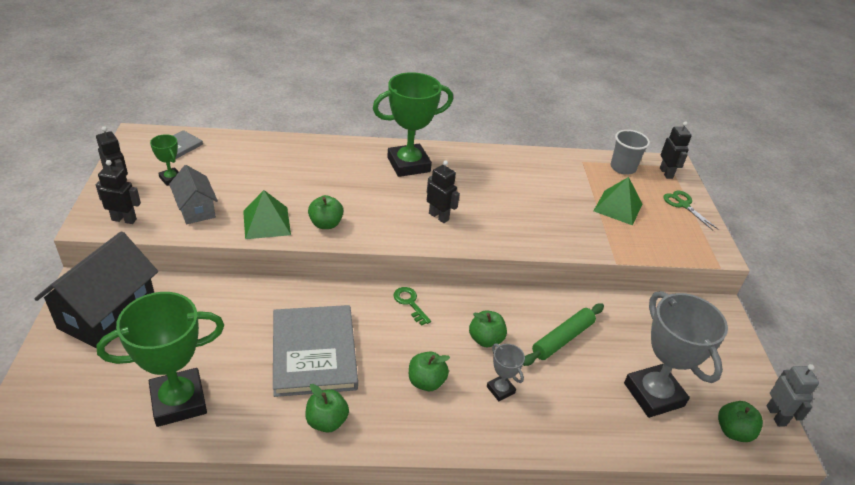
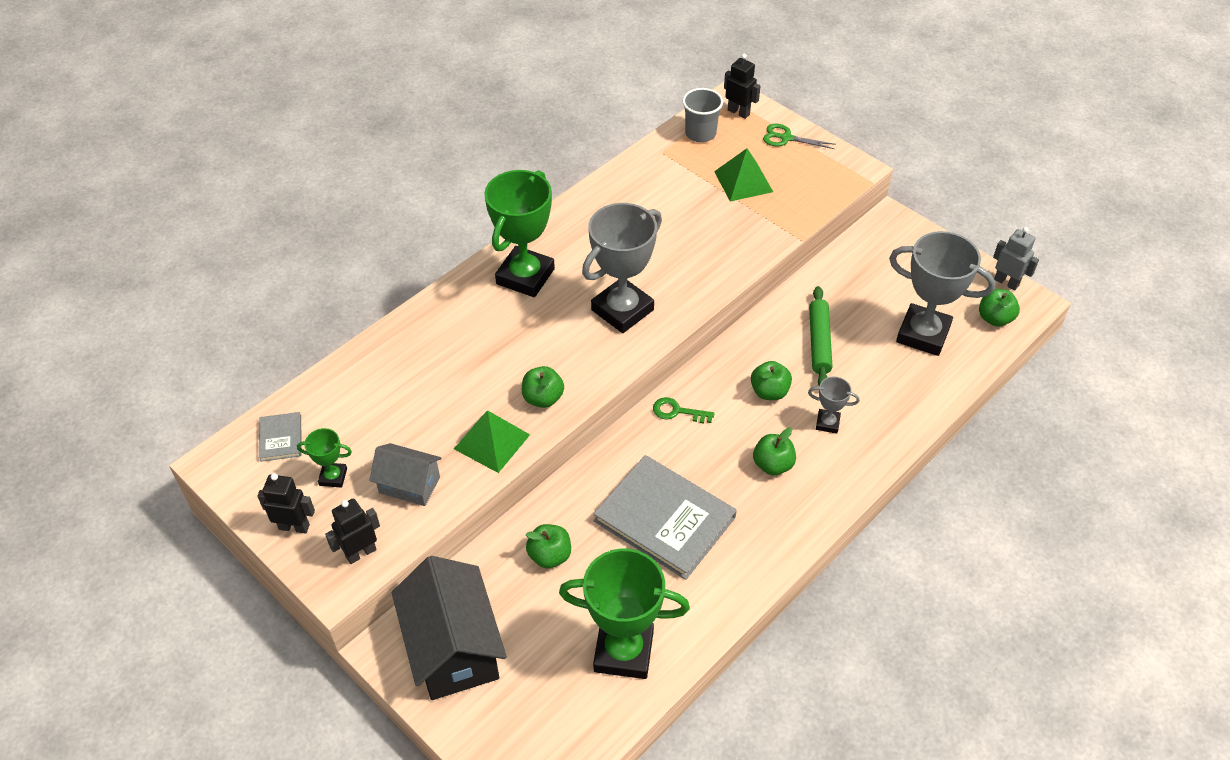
camera: 40 degrees left, 10 degrees up
green trophy [96,292,224,427] -> green trophy turned 75 degrees clockwise [559,548,690,679]
green apple [305,384,349,433] -> green apple moved to [526,524,571,568]
black robot [427,160,460,223] -> grey trophy [582,203,662,333]

